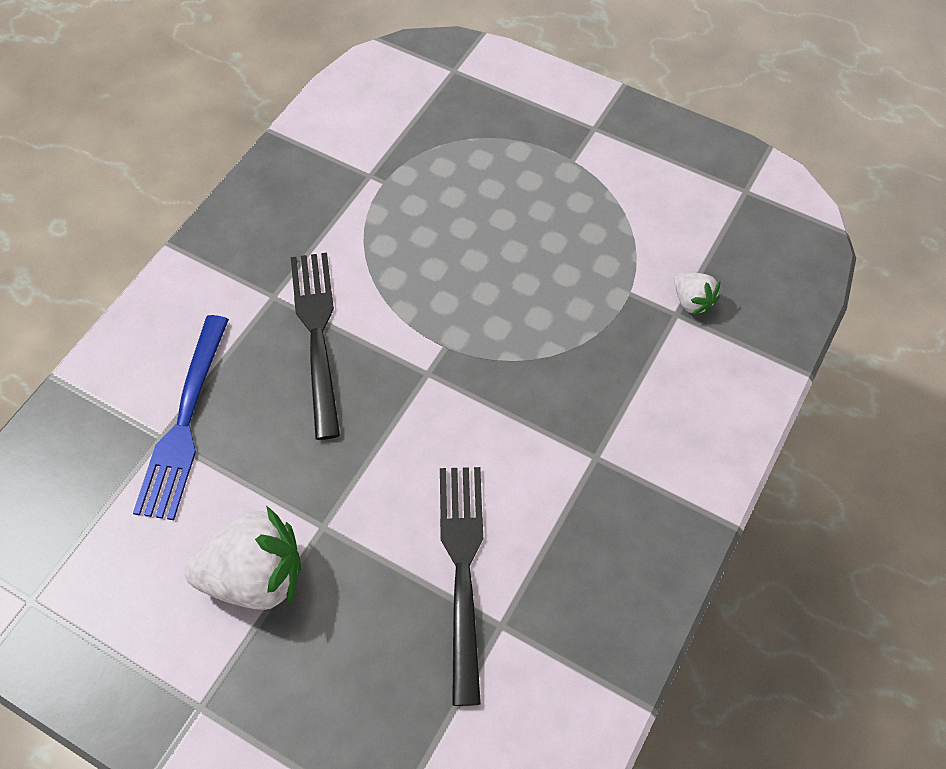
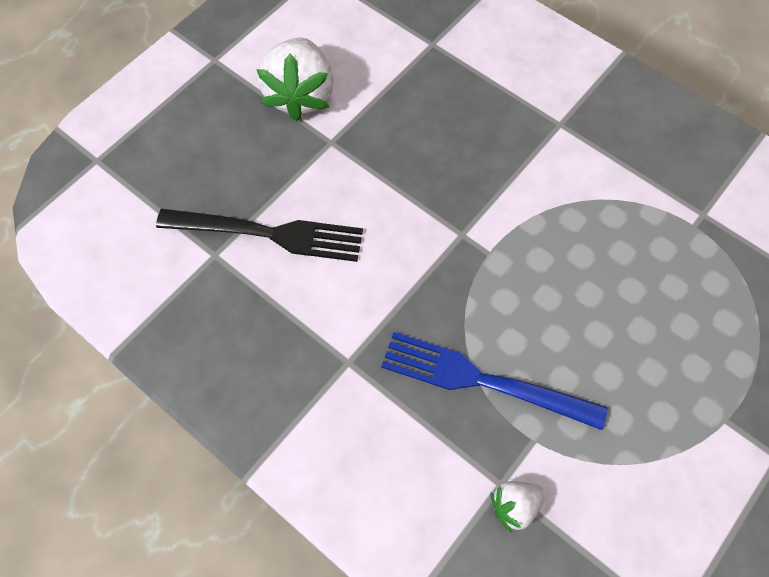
camera: 100 degrees right, 5 degrees up
blue fork [133,315,229,520] -> blue fork moved to [381,332,608,430]
black fork [291,253,340,440] -> none

